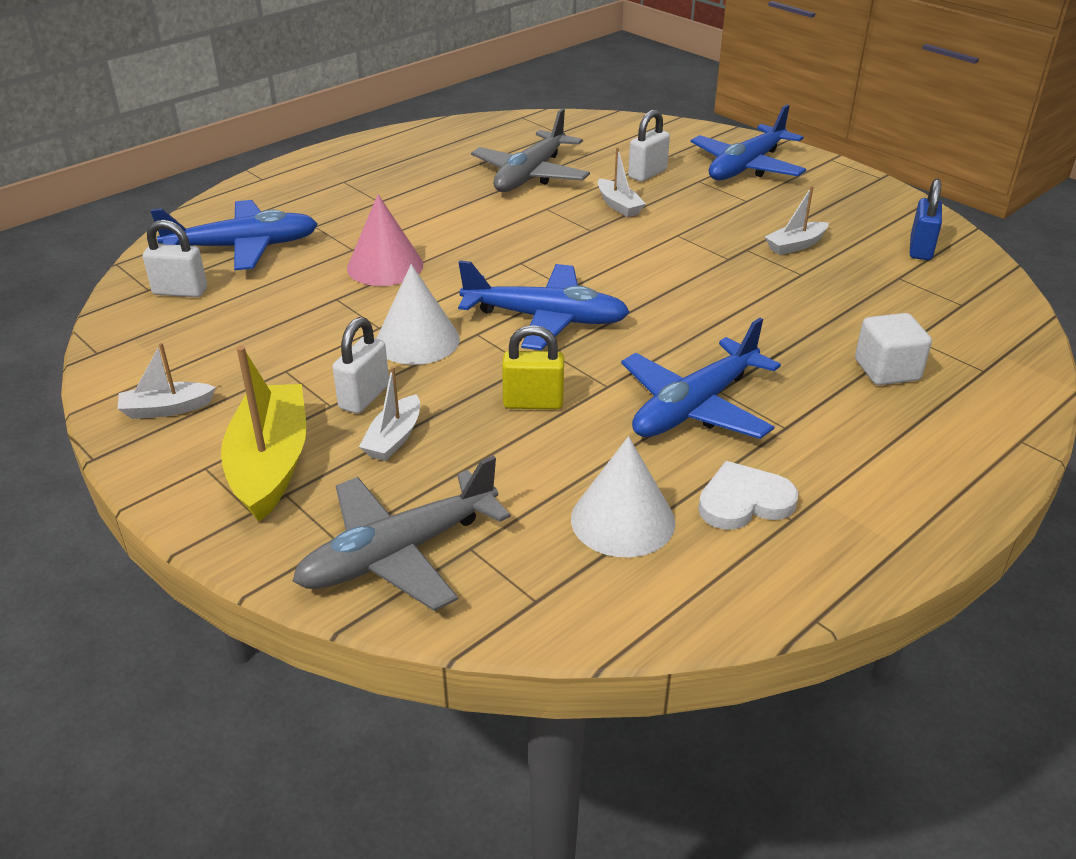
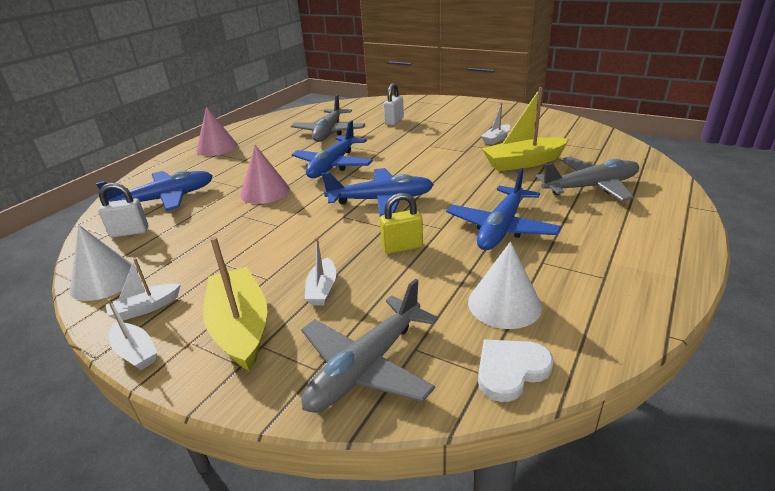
camera: 15 degrees left, 5 degrees down
white padlock [332,317,389,414] -> none
white cone [376,264,460,365] -> white cone moved to [69,225,138,301]
white boat [598,147,646,217] -> white boat moved to [108,299,157,370]
blue plane [691,104,806,180] -> blue plane moved to [292,120,373,178]
white heart [698,461,799,530] -> white heart moved to [478,340,554,402]
white cube [855,313,932,385] -> grey plane [536,157,639,201]
blue padlock [910,179,942,260] -> none
none -> pink cone [196,107,238,156]
none -> yellow boat [482,87,569,171]

